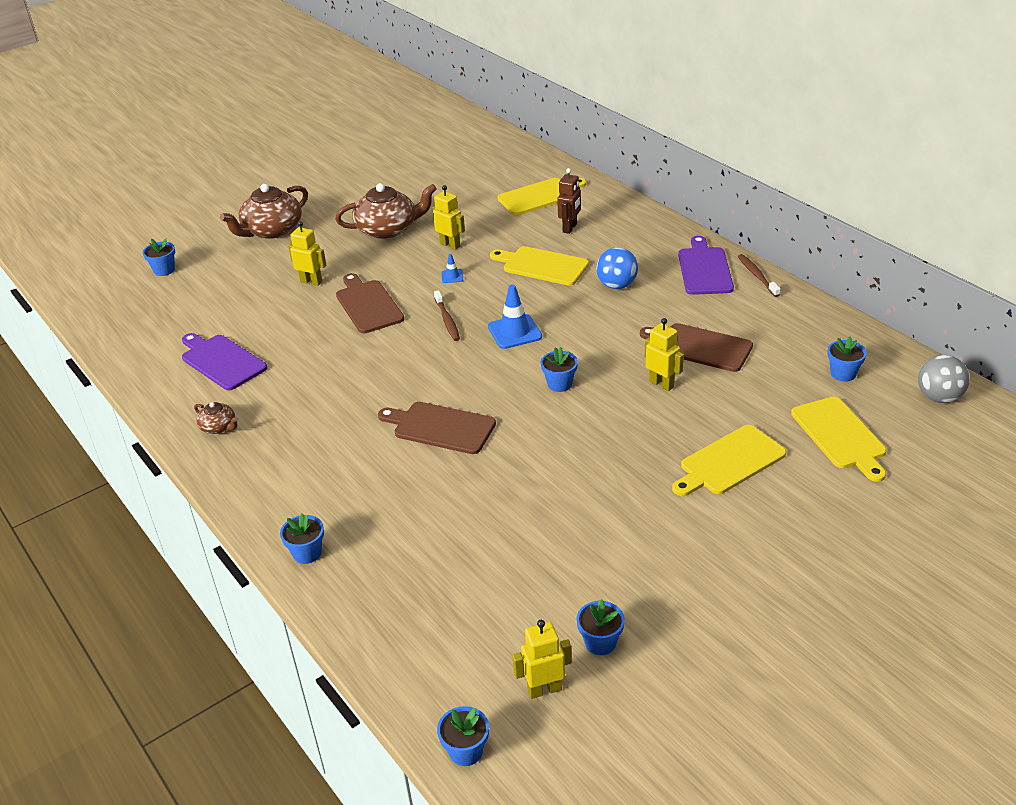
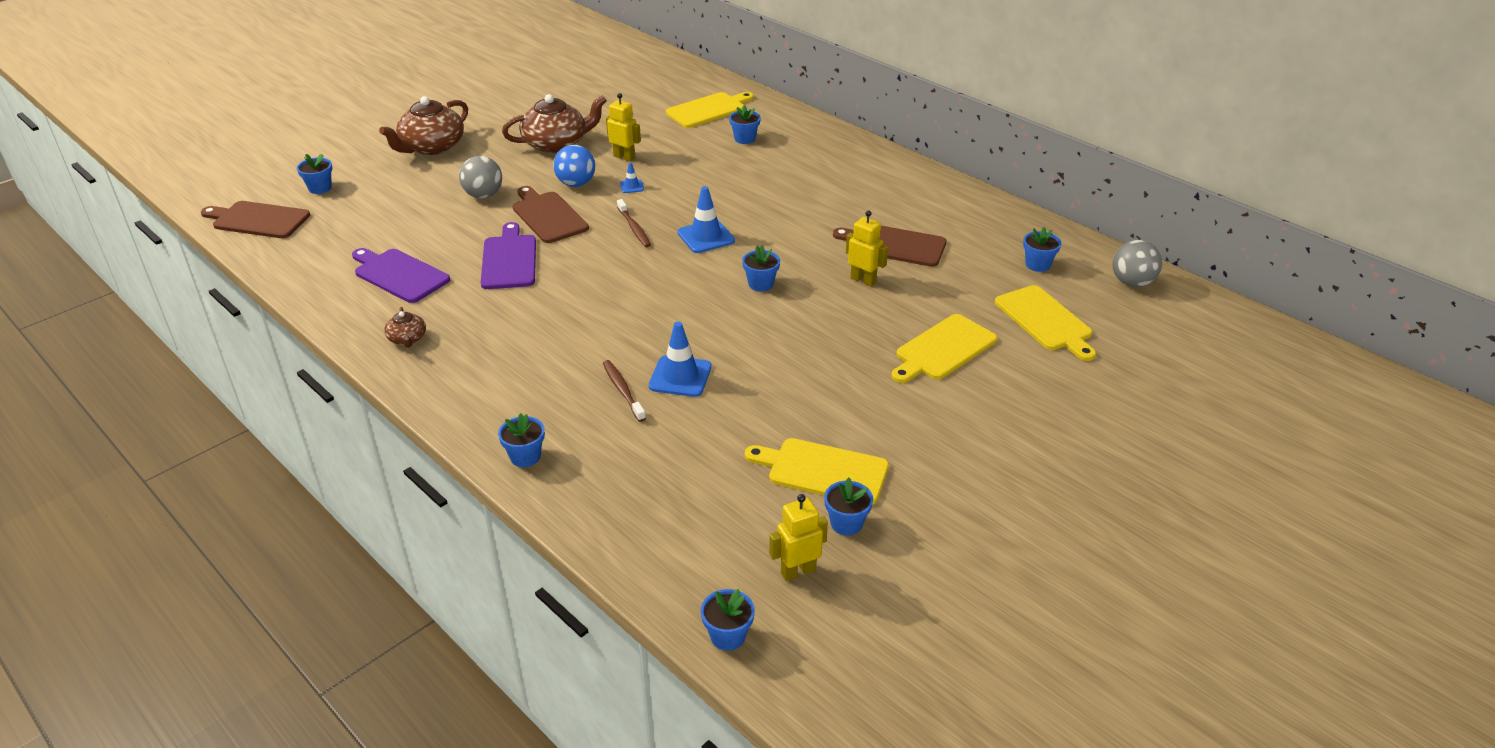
camera: 10 degrees left, 0 degrees up
brown teapot [194,402,239,434] -> brown teapot turned 45 degrees clockwise [384,307,426,348]
yellow robot [288,221,326,286] -> grey ball [459,156,502,198]
brown cutting board [378,402,496,454] -> brown cutting board moved to [201,201,310,238]
yellow cutting board [490,246,589,286] -> yellow cutting board moved to [745,438,889,505]
brown robot [557,168,581,234] -> blue flower pot [729,105,761,144]
blue ball [596,247,638,289] -> blue ball moved to [553,145,595,187]
purple cutting board [678,236,734,295] -> purple cutting board moved to [481,222,536,289]
brown toothbrush [738,254,781,297] -> brown toothbrush moved to [603,360,646,422]
none -> blue traffic cone [649,322,712,397]

